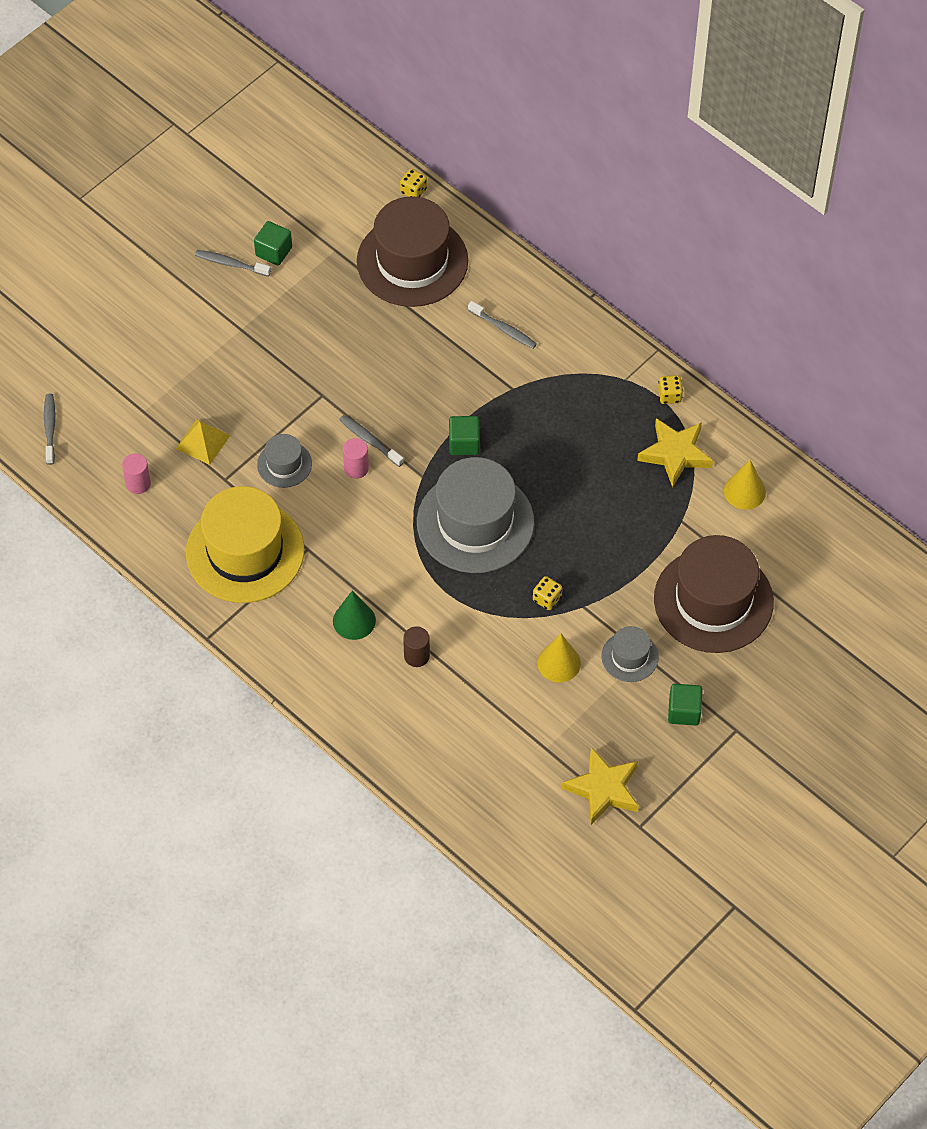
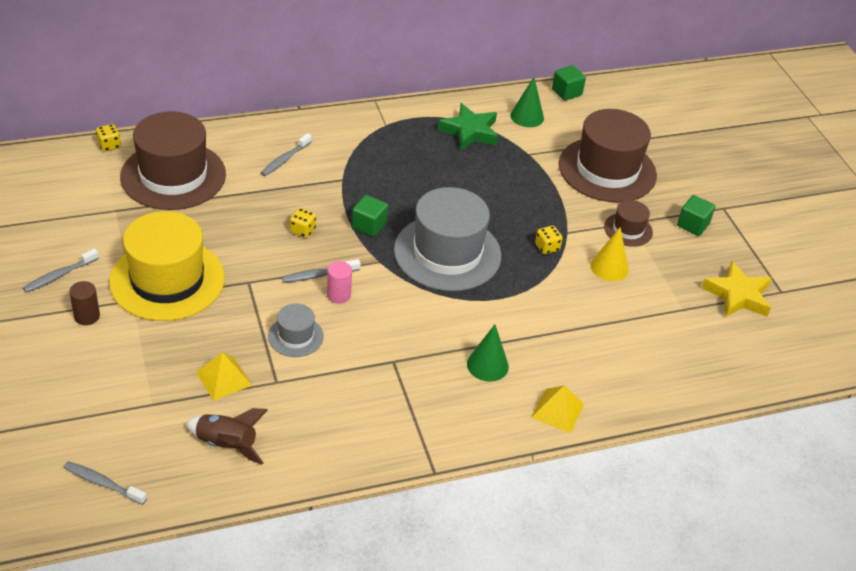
camera: 65 degrees left, 15 degrees down
pink cylinder [122,454,151,494] -> brown rocket [186,408,268,465]
yellow hat [186,486,304,603] -> yellow hat moved to [109,211,225,321]
green cube [254,221,292,265] -> green cube moved to [552,65,586,101]
brown cylinder [403,627,430,667] -> brown cylinder moved to [69,281,100,325]
grey toothbrush [468,301,537,349] -> grey toothbrush turned 150 degrees clockwise [261,133,312,176]
grey hat [601,626,659,682] -> brown hat [604,200,653,247]
yellow star [637,418,713,487] -> green star [438,103,498,150]
yellow dice [658,375,683,404] -> yellow dice moved to [290,208,316,238]
yellow cone [724,460,766,510] -> green cone [510,77,544,127]
none -> yellow pyramid [531,385,584,433]

